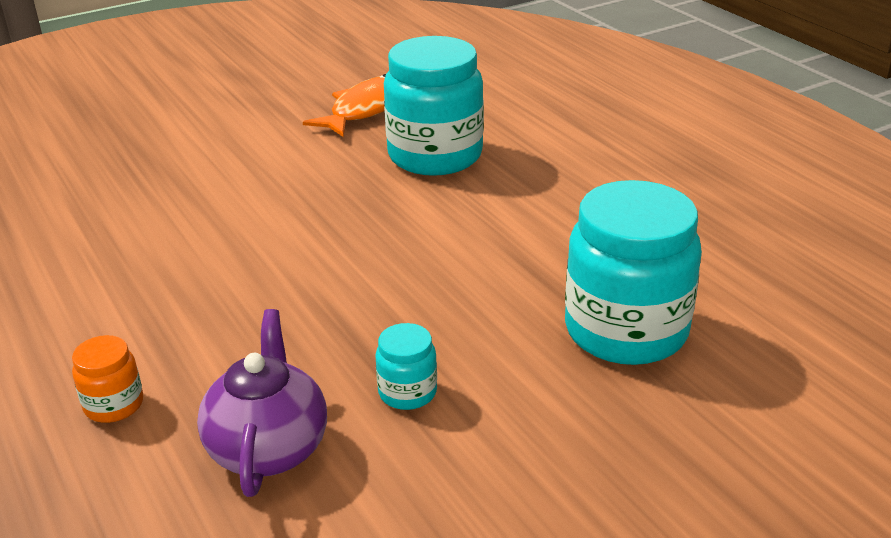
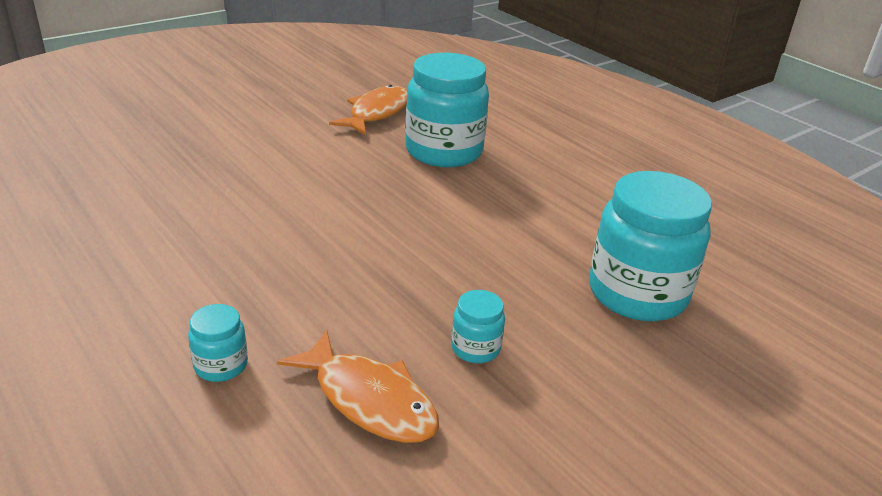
camera: 10 degrees left, 0 degrees up
orange jar [72,335,143,423] -> turquoise jar [188,304,248,382]
purple teapot [197,309,327,497] -> orange fish [277,330,439,443]

